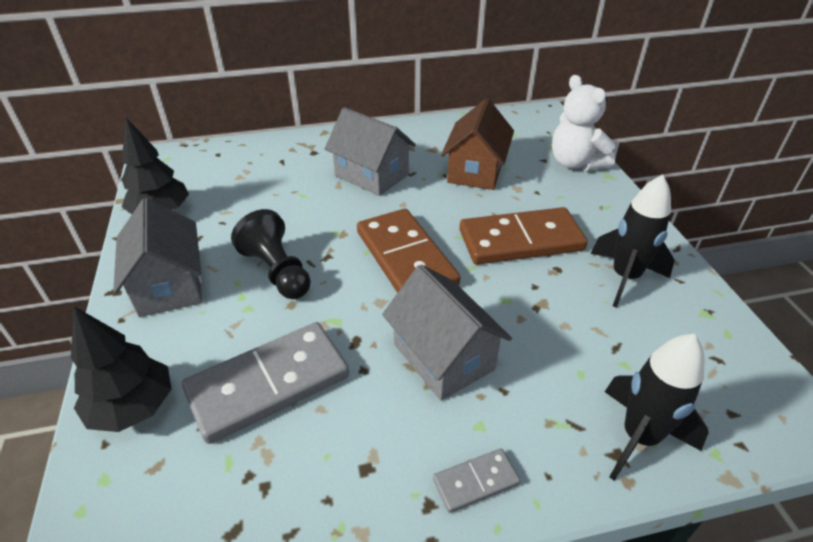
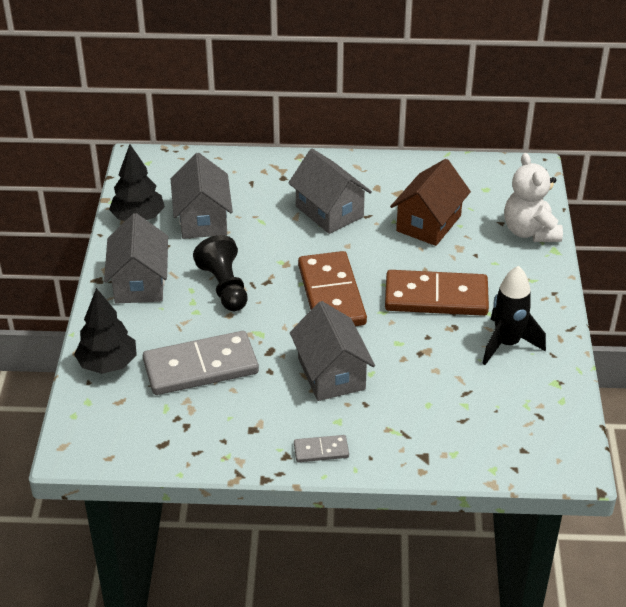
camera: 15 degrees right, 0 degrees up
black rocket [605,334,709,481] -> none
none -> grey house [171,153,233,239]

